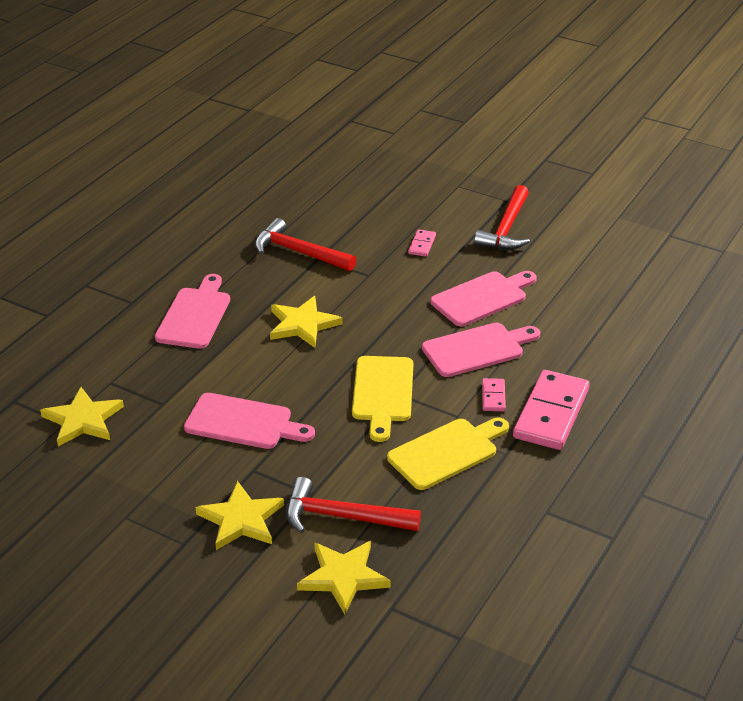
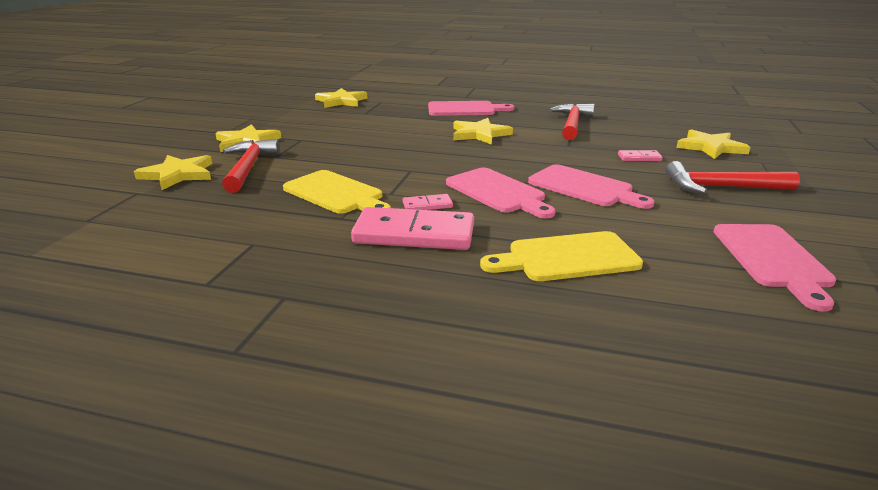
camera: 75 degrees right, 10 degrees down
pink cutting board [184,393,315,449] -> pink cutting board moved to [713,224,836,312]
yellow cutting board [352,356,413,442] -> yellow cutting board moved to [480,231,643,281]
none -> yellow star [676,129,750,159]

